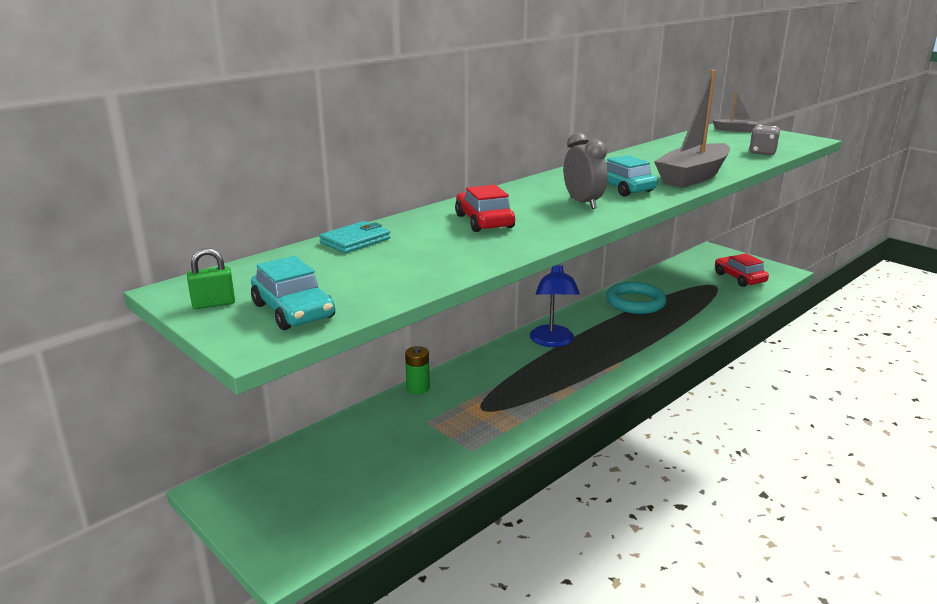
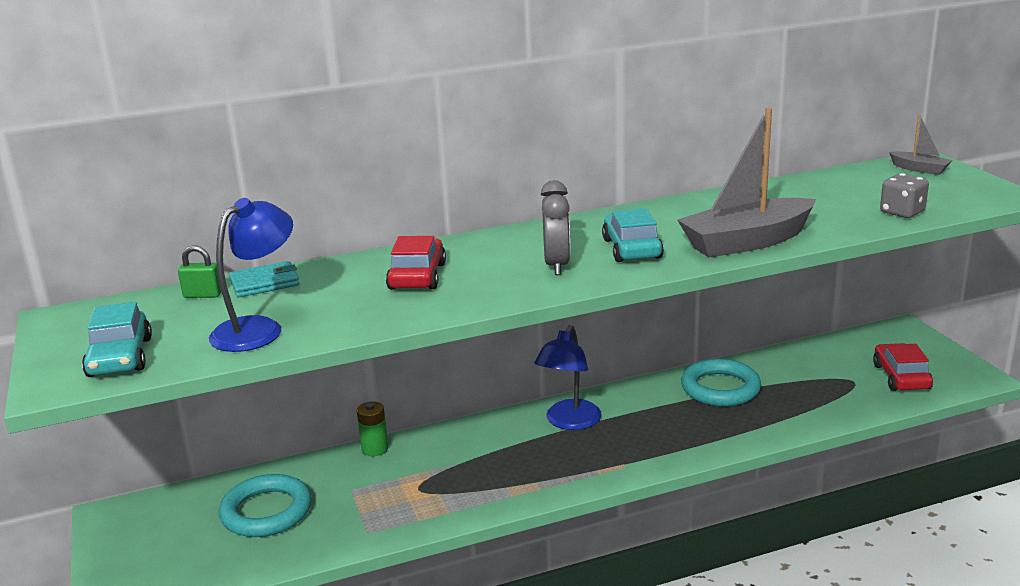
camera: 25 degrees right, 0 degrees up
green padlock [187,248,235,309] -> green padlock moved to [178,245,221,298]
none -> blue lamp [209,198,293,352]
none -> turquoise ring [219,474,312,537]

